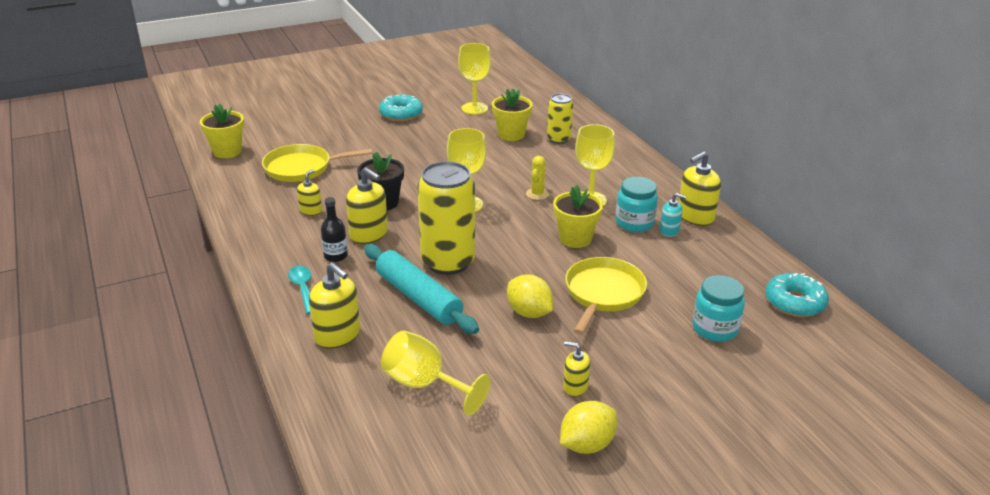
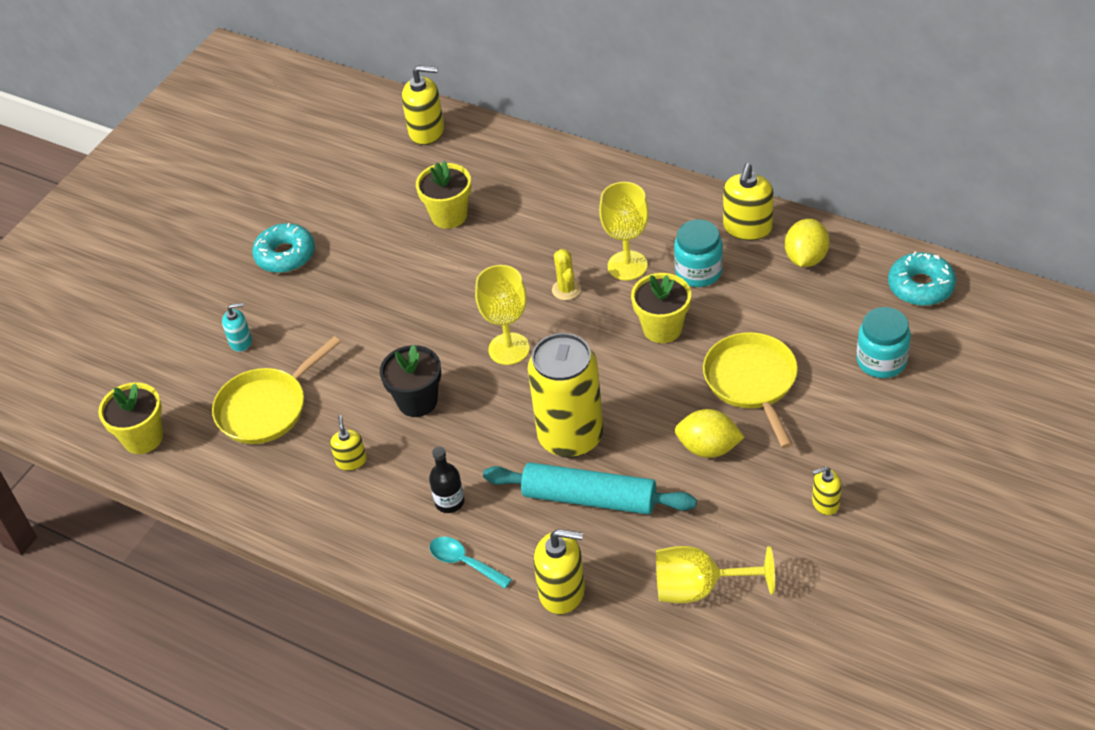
camera: 30 degrees left, 15 degrees up
yellow soap dispenser [346,167,388,244] -> yellow soap dispenser moved to [402,65,444,145]
yellow goblet [458,43,491,115] -> none
yellow can [547,94,573,144] -> none
yellow lemon [560,401,617,454] -> yellow lemon moved to [785,219,830,267]
turquoise soap dispenser [660,193,687,237] -> turquoise soap dispenser moved to [222,303,252,352]

